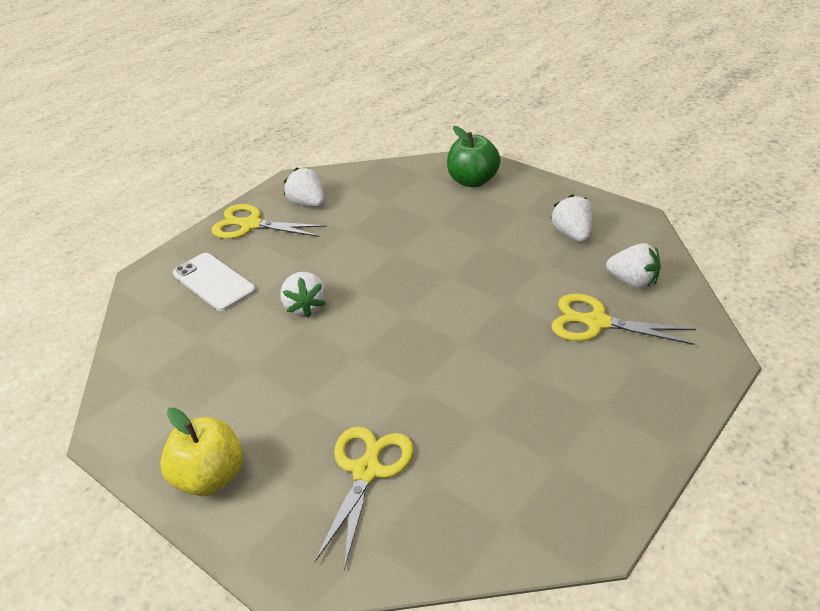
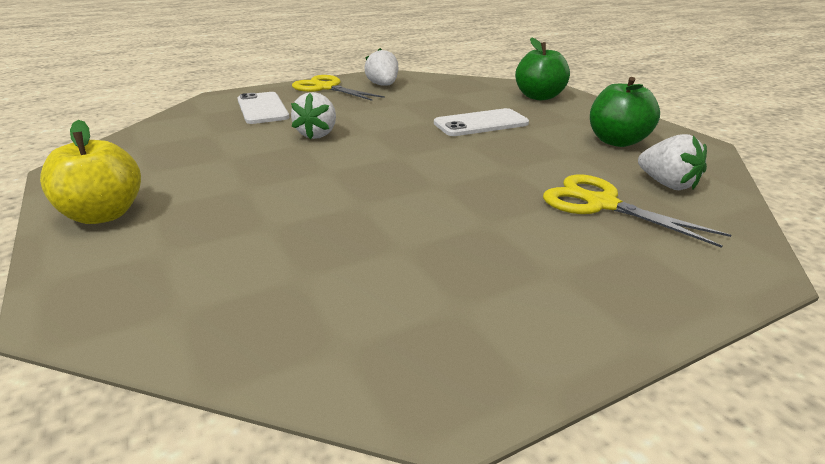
camera: 20 degrees right, 10 degrees down
yellow scissors [314,426,414,570] -> none
white strawberry [551,194,593,242] -> green apple [590,77,660,147]
none -> white phone [434,108,529,136]

